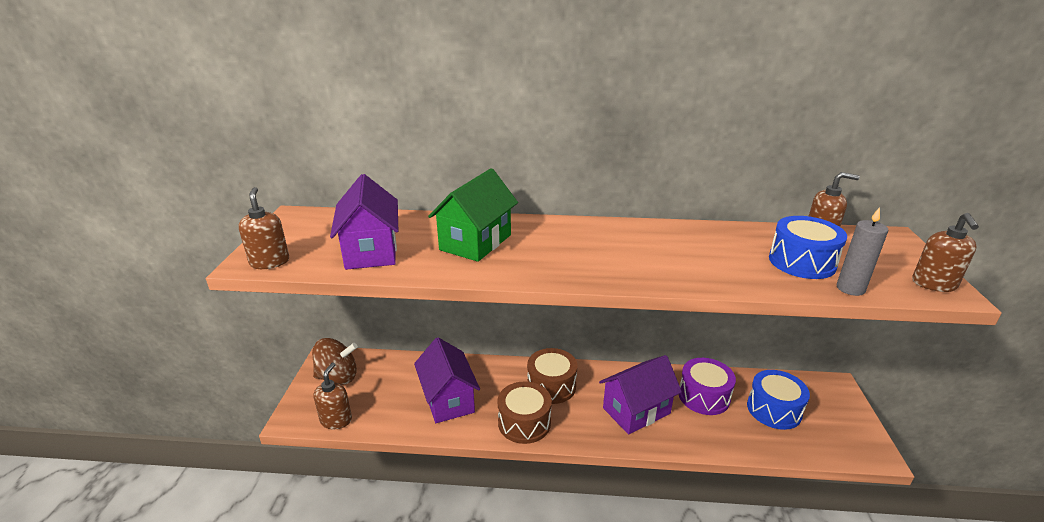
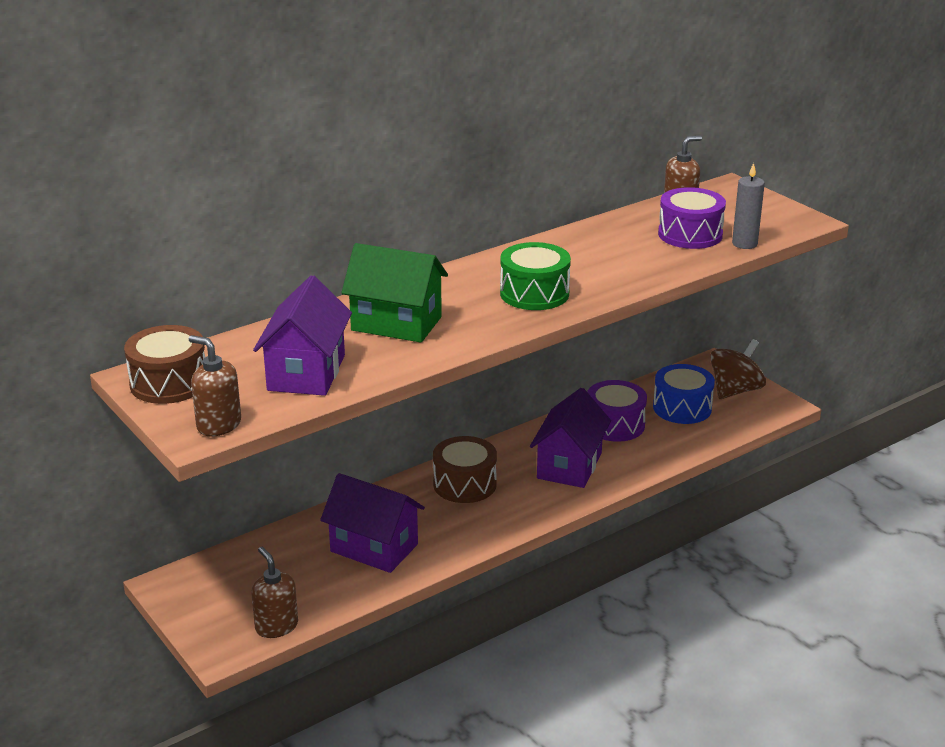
camera: 40 degrees left, 0 degrees up
brown spinning top [312,338,358,385] -> brown spinning top moved to [710,339,766,399]
purple house [330,174,398,270] -> purple house turned 60 degrees clockwise [253,275,352,396]
green house [428,168,518,262] -> green house turned 60 degrees counterclockwise [341,243,448,343]
brown drum [498,382,552,444] -> brown drum moved to [124,325,205,404]
blue drum [769,216,847,279] -> purple drum [658,187,726,249]
brown soap dispenser [912,213,979,292] -> none
none -> green drum [500,242,571,310]

